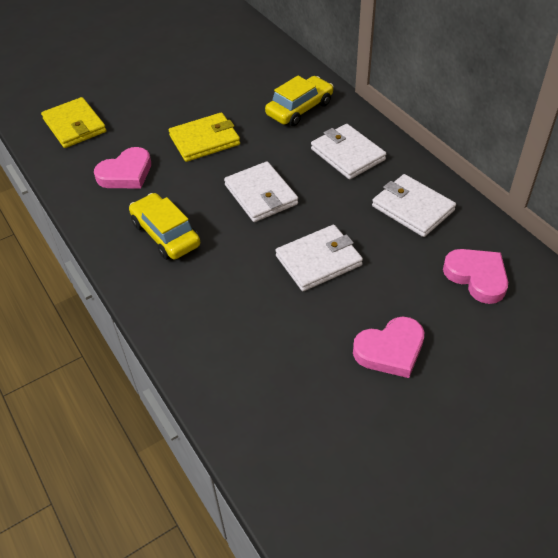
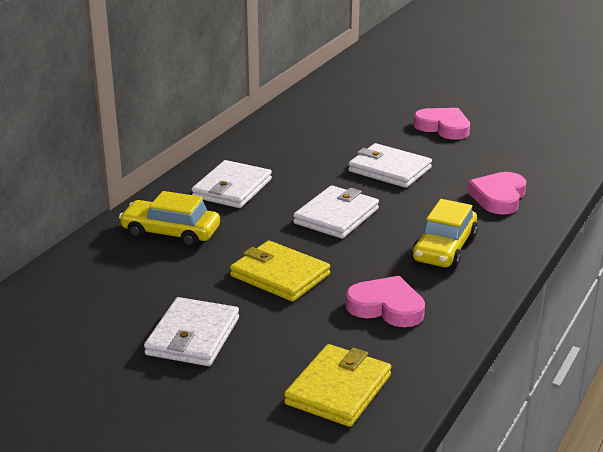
camera: 120 degrees left, 20 degrees down
white wallet [372,174,456,237] -> white wallet moved to [144,297,239,366]
pink heart [443,249,508,304] -> pink heart moved to [467,172,526,215]

